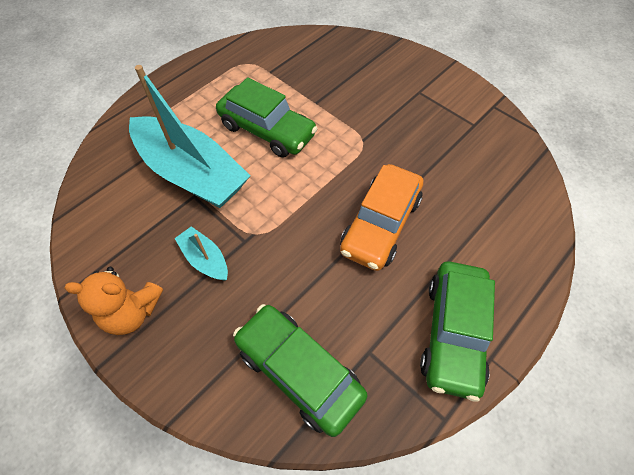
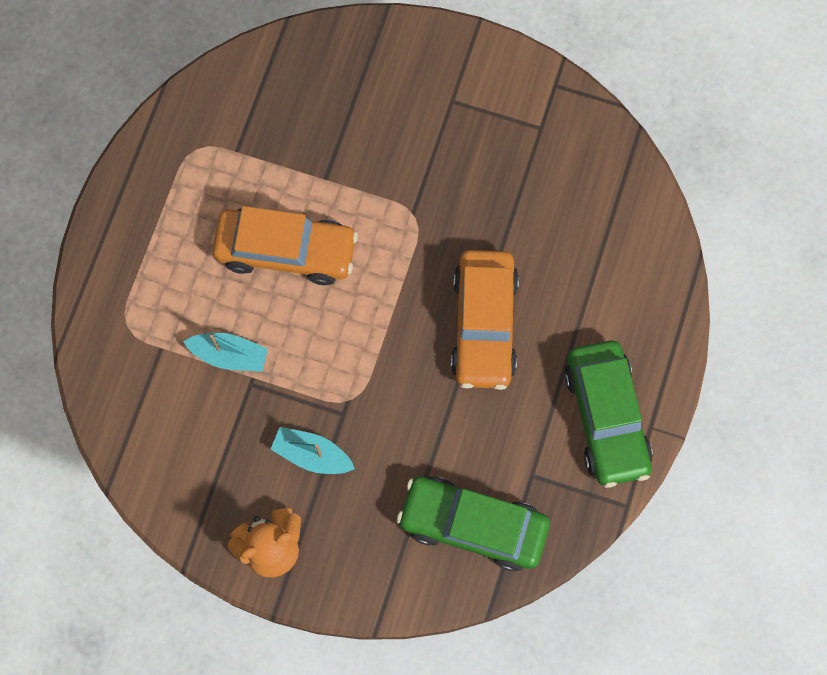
camera: 25 degrees left, 15 degrees up
turquoise boat [129,65,250,208] -> turquoise boat [183,333,268,372], size x0.44
green car [216,77,318,158] -> orange car [213,206,358,285]

